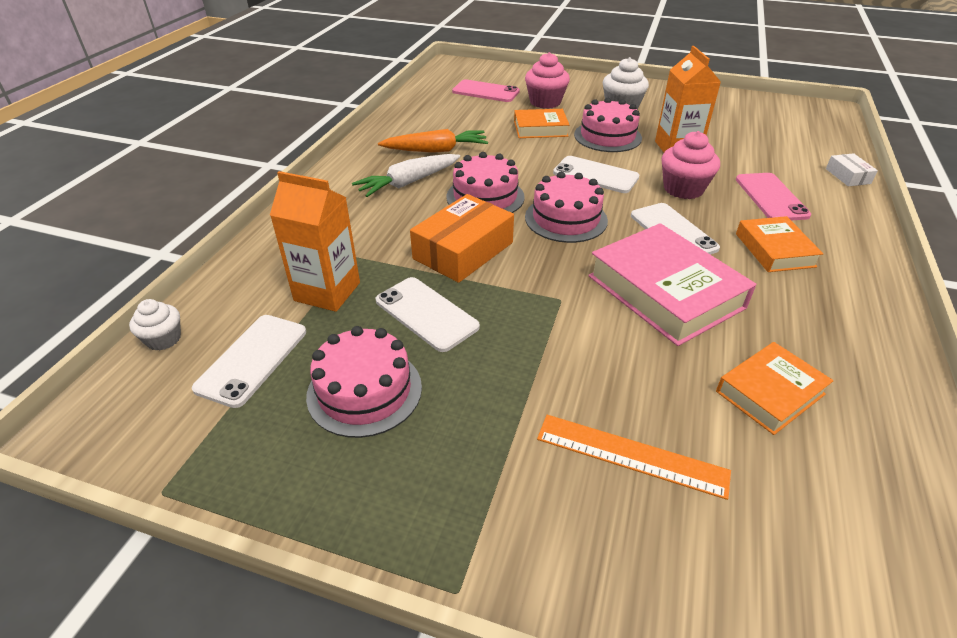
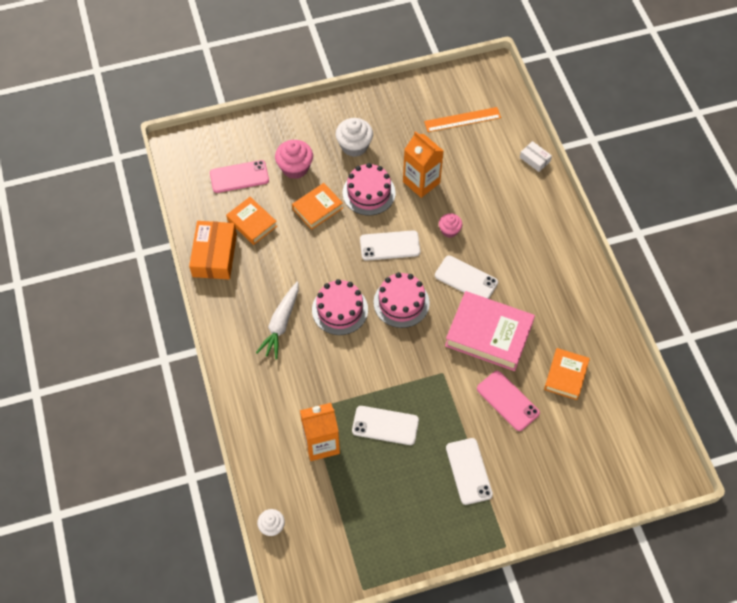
camera: 35 degrees left, 20 degrees up
white phone [192,315,306,408] -> white phone moved to [446,438,493,505]
pink cake [306,326,422,438] -> none
orange carrot [378,129,488,153] -> none
orange box [410,194,514,283] -> orange box moved to [189,221,237,279]
orange ruler [537,415,731,500] -> orange ruler moved to [424,107,501,132]
pink cupcake [662,131,720,199] -> pink cupcake [439,213,462,238], size x0.61
pink phone [736,173,811,220] -> pink phone moved to [477,371,540,431]
orange book [736,216,824,272] -> orange book moved to [226,197,277,245]

